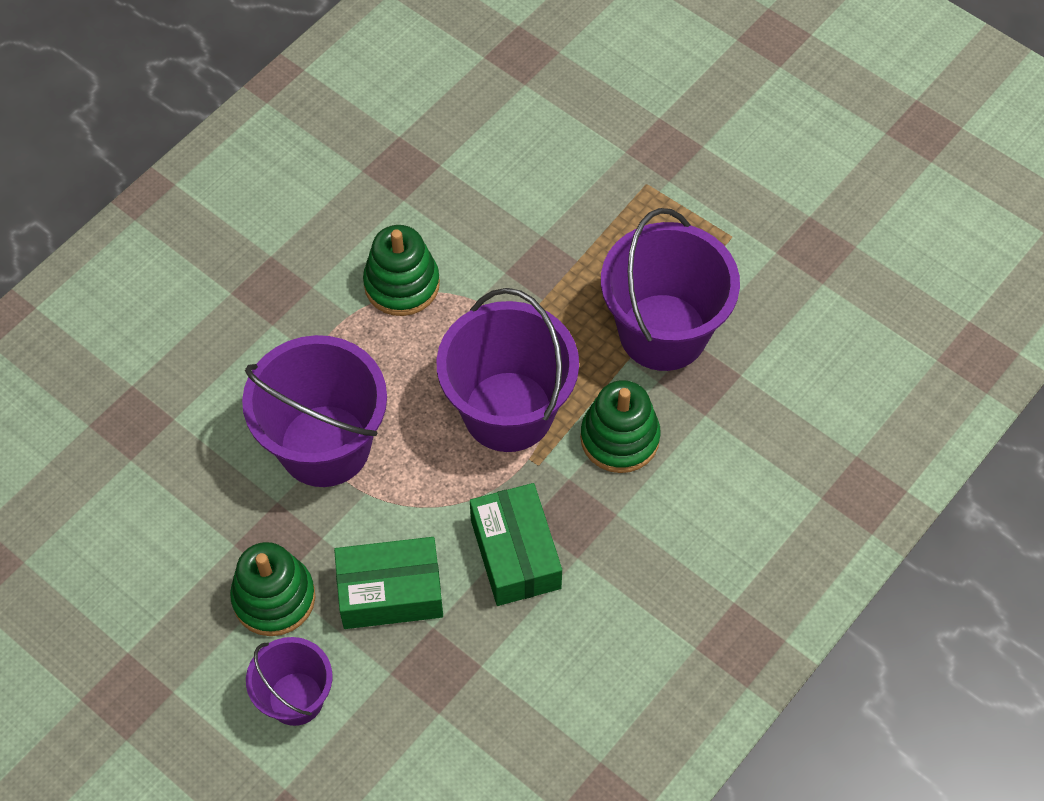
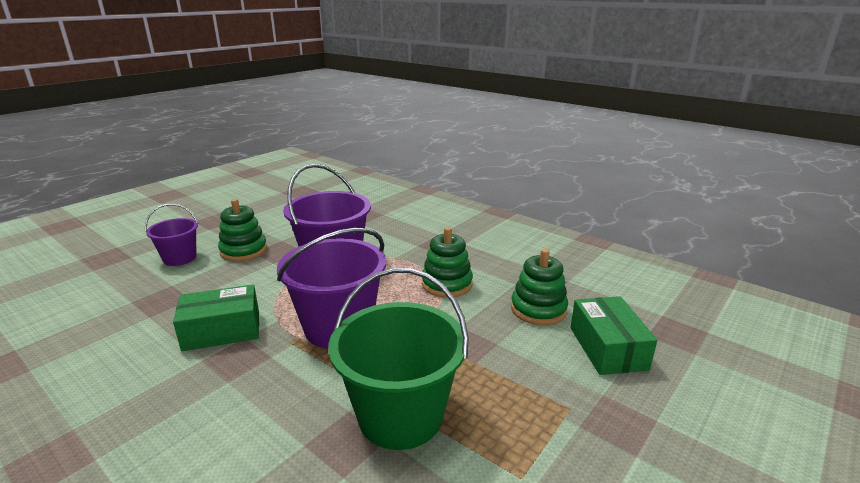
camera: 90 degrees right, 35 degrees down
green box [334,537,443,629] -> green box moved to [570,296,657,375]
green stacking toy [580,380,661,473] -> green stacking toy moved to [511,249,568,326]
purple bucket [601,208,740,371] -> green bucket [328,268,469,450]

